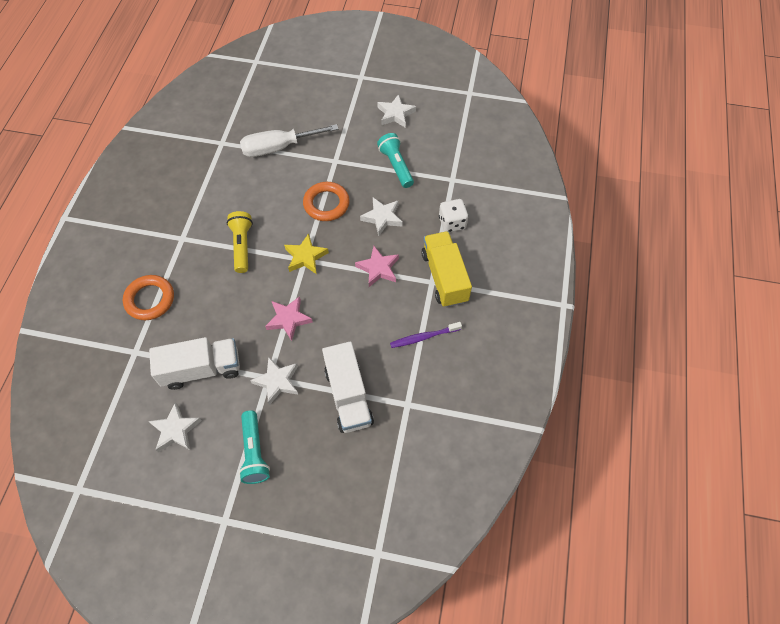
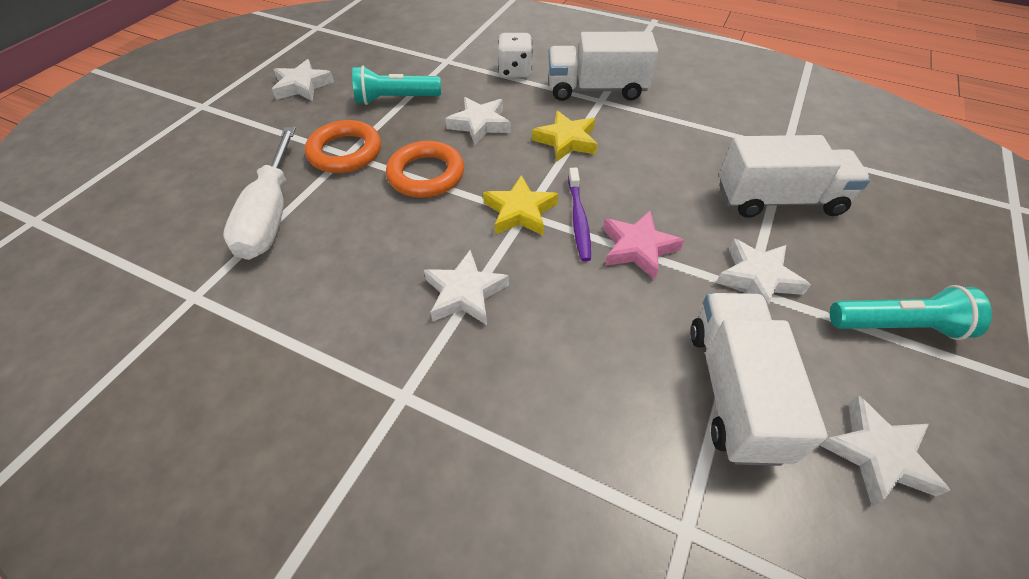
camera: 75 degrees left, 10 degrees down
orange ring [123,275,174,320] -> orange ring moved to [305,120,381,173]
yellow flashlight [227,211,253,273] -> white star [424,250,509,325]
pink star [355,246,399,287] -> yellow star [532,110,598,162]
purple toothbrush [390,322,462,348] -> purple toothbrush moved to [568,168,591,262]
yellow truck [421,231,472,307] -> white truck [548,32,658,101]

